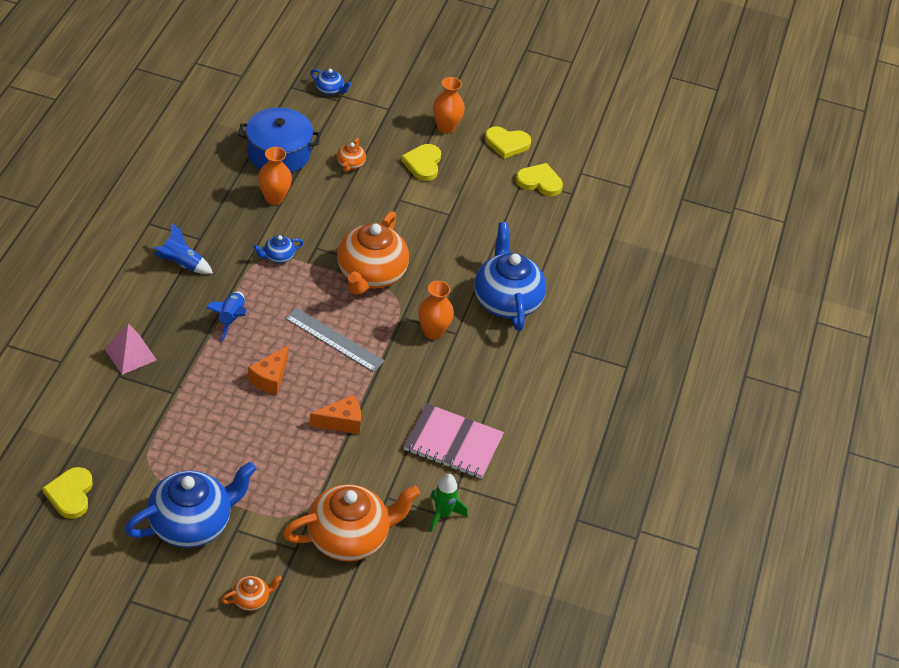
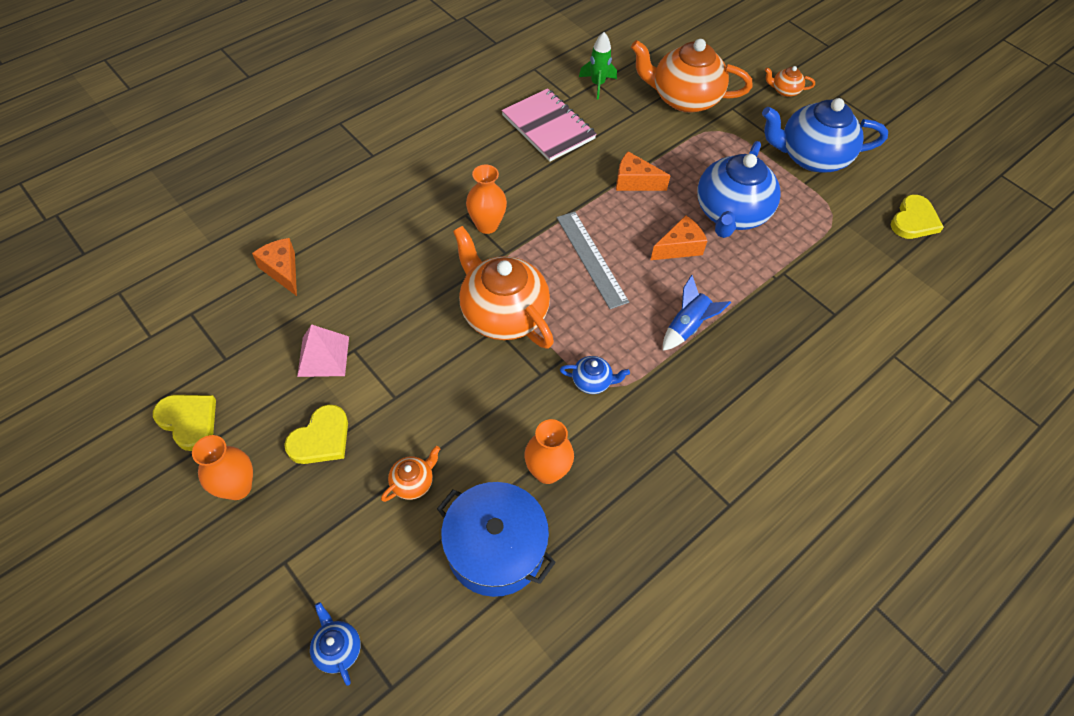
camera: 145 degrees left, 10 degrees up
pink pyramid [105,323,157,375] -> pink pyramid moved to [297,324,349,377]
blue rocket [153,222,213,274] -> none
orange teapot [337,211,409,295] -> orange teapot turned 90 degrees counterclockwise [453,226,554,349]
blue teapot [474,222,546,331] -> blue teapot moved to [697,141,781,238]
yellow heart [516,163,563,196] -> none
none -> orange cheese [252,238,297,296]

